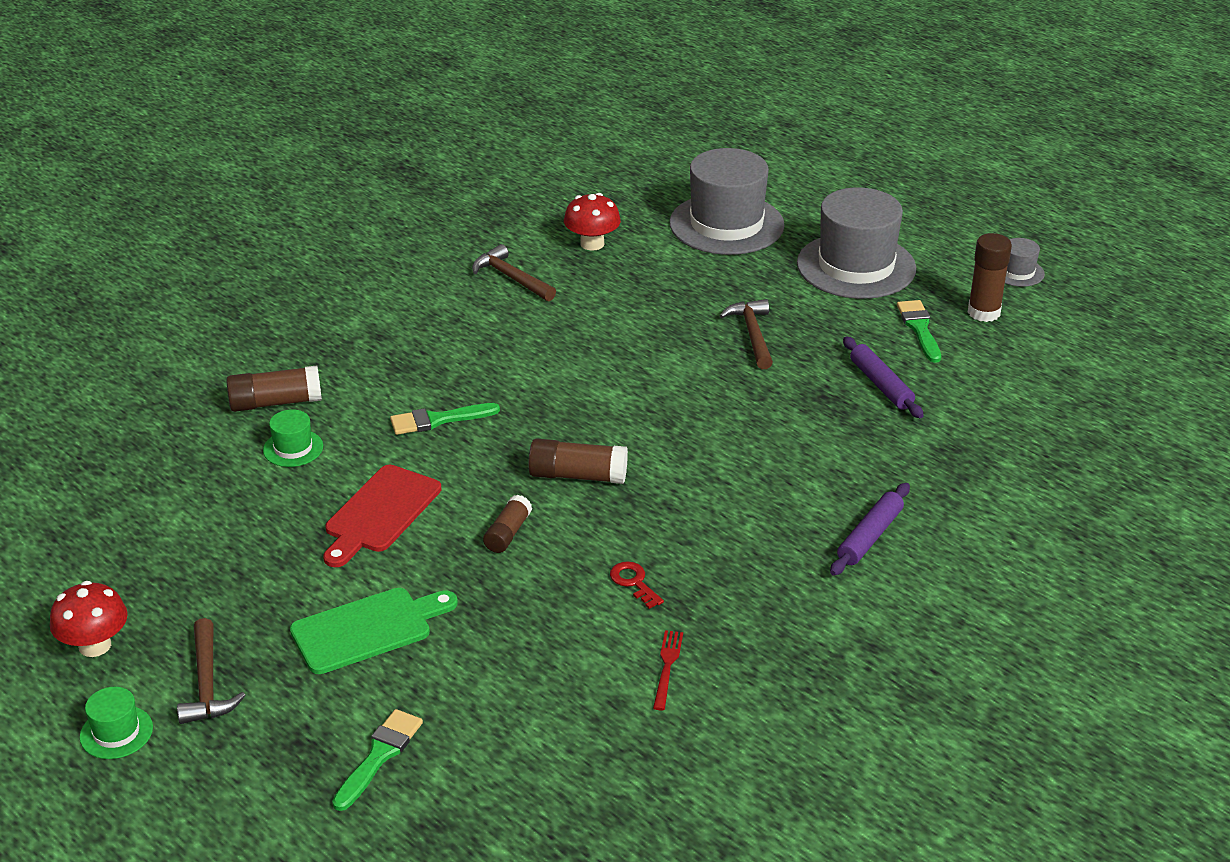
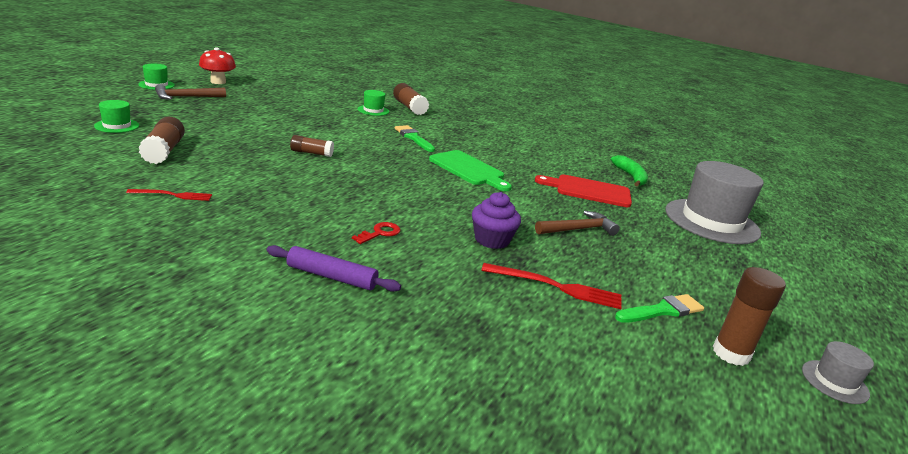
camera: 70 degrees right, 10 degrees down
green cutting board [290,588,458,674] -> green cutting board moved to [429,150,512,191]
red cutting board [323,465,442,567] -> red cutting board moved to [535,175,632,207]
green brush [332,709,423,811] -> green hat [94,100,139,133]
brown hammer [472,244,556,301] -> none
brown glue stick [528,438,628,484] -> brown glue stick moved to [139,117,185,164]
red mushroom [564,193,621,251] -> green banana [611,155,648,186]
red key [610,561,664,609] -> red key moved to [352,222,400,244]
grey hat [797,187,916,299] -> none
purple rolling pin [843,336,924,418] -> red fork [481,263,622,309]
none -> purple cupcake [472,192,521,249]

